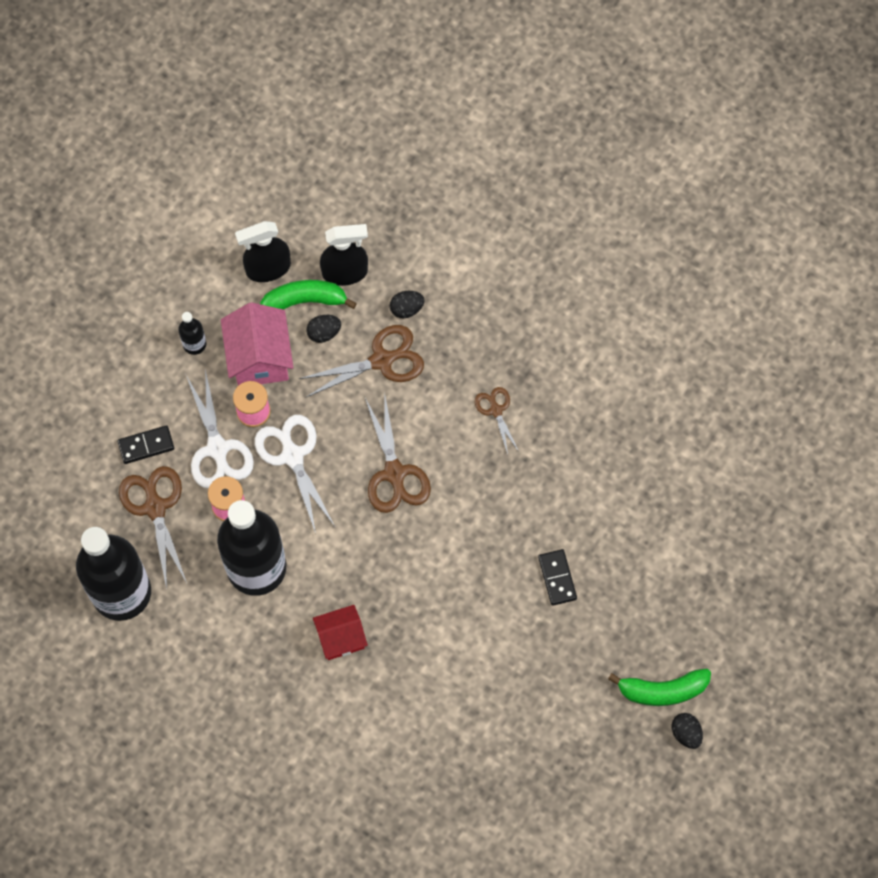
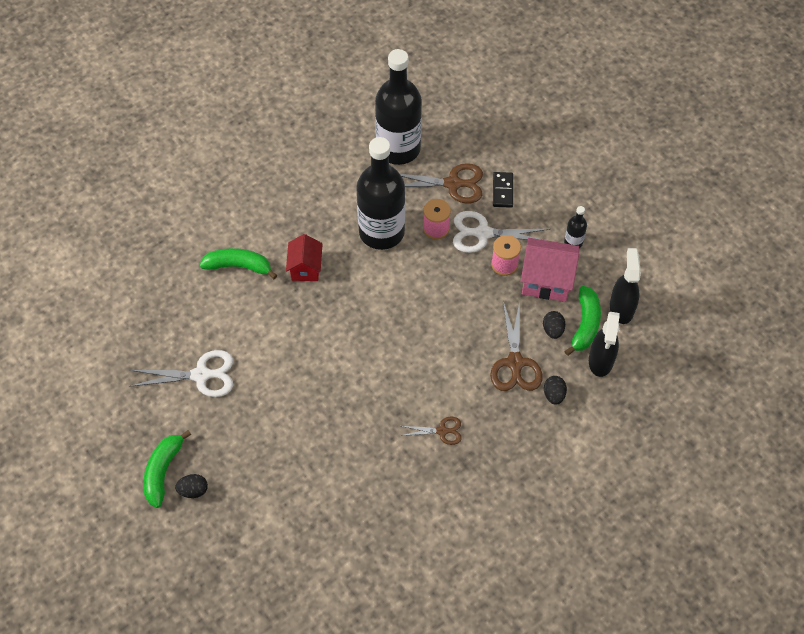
camera: 110 degrees right, 10 degrees down
white scissors [255,415,335,534] -> white scissors moved to [129,350,233,397]
brown scissors [365,391,431,513] -> none
black domino [538,549,577,606] -> none
black egg [672,713,703,749] -> black egg moved to [175,474,208,498]
none -> green banana [199,248,277,279]

